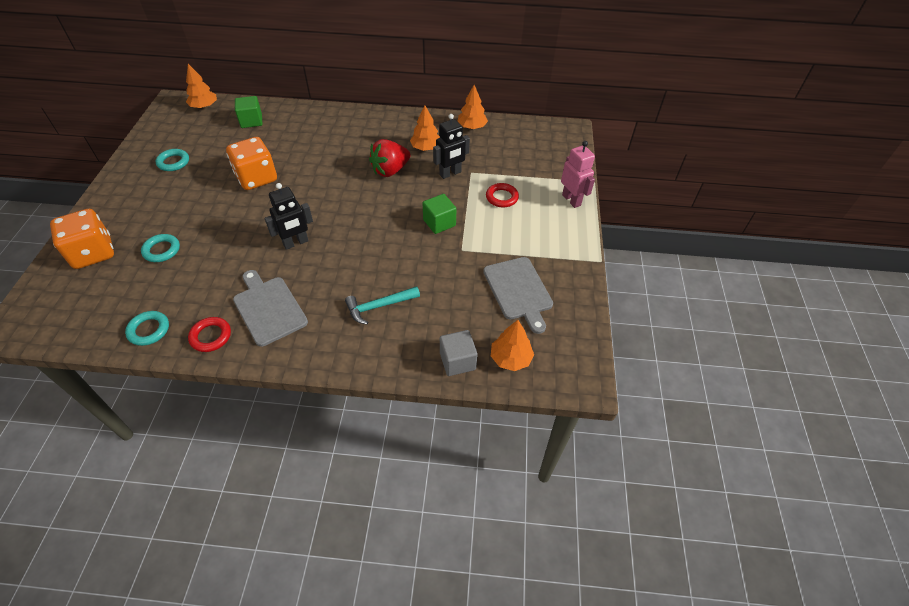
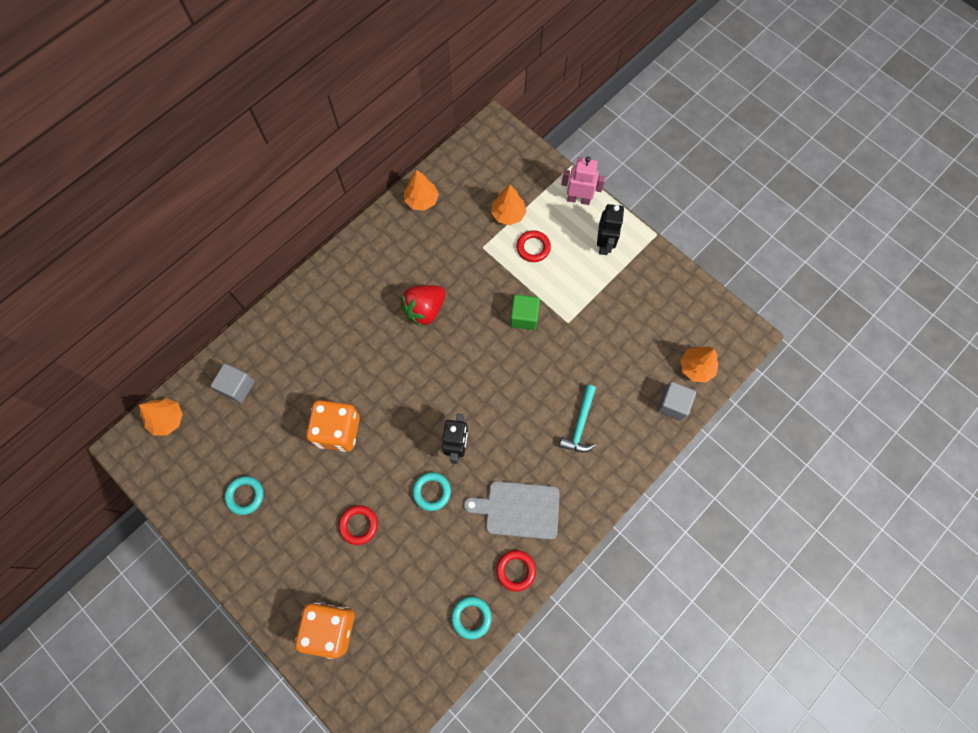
camera: 50 degrees left, 20 degrees up
turquoise ring [141,234,180,262] -> turquoise ring moved to [412,472,451,511]
green cube [235,96,262,128] -> grey cube [210,363,255,403]
red strawberry [369,139,411,177] -> red strawberry turned 45 degrees clockwise [401,285,446,327]
orange tree [410,105,440,151] -> orange tree moved to [491,185,527,225]
black robot [433,114,470,179] -> black robot moved to [597,204,624,255]
grey cutting board [483,257,553,334] -> none
none -> red ring [339,505,378,545]

